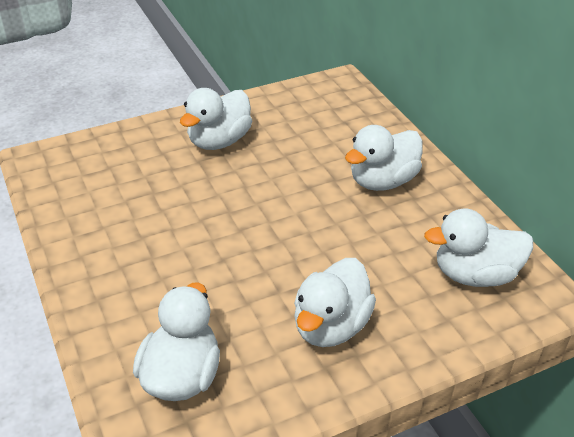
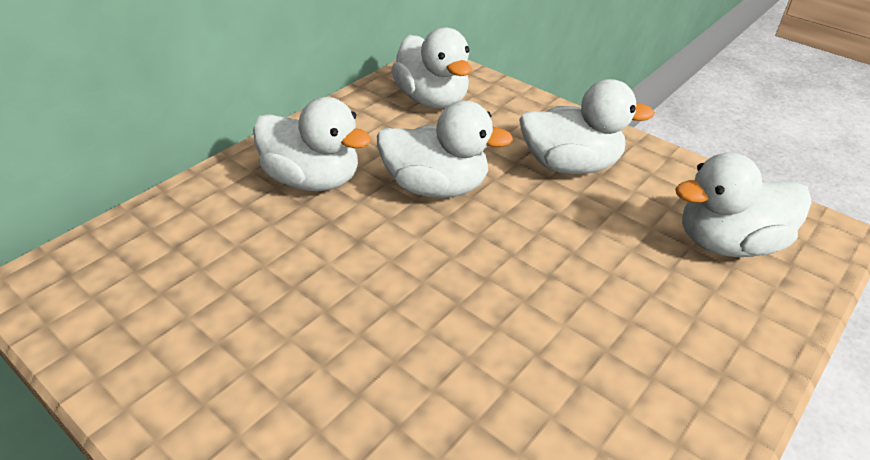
camera: 115 degrees left, 0 degrees up
white duck [180,88,252,150] -> white duck moved to [377,101,513,198]

